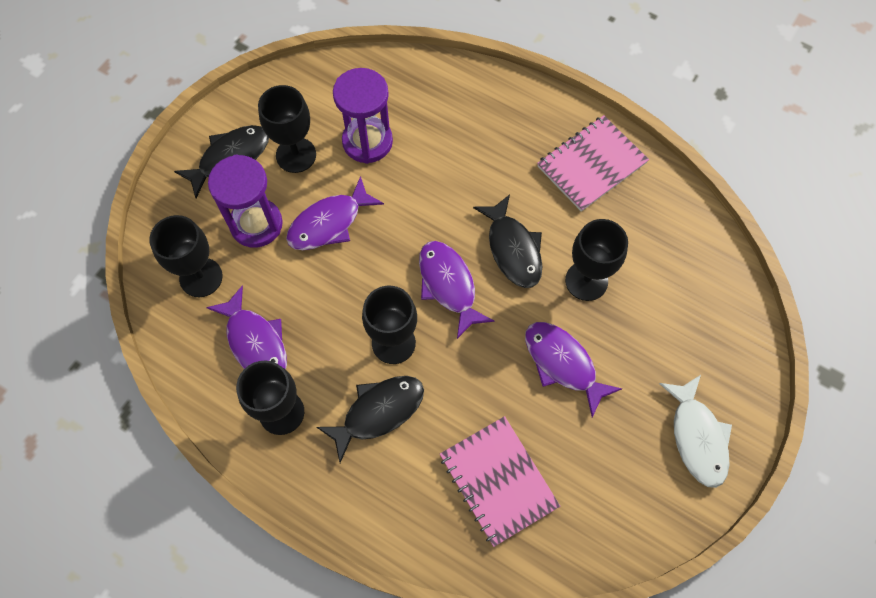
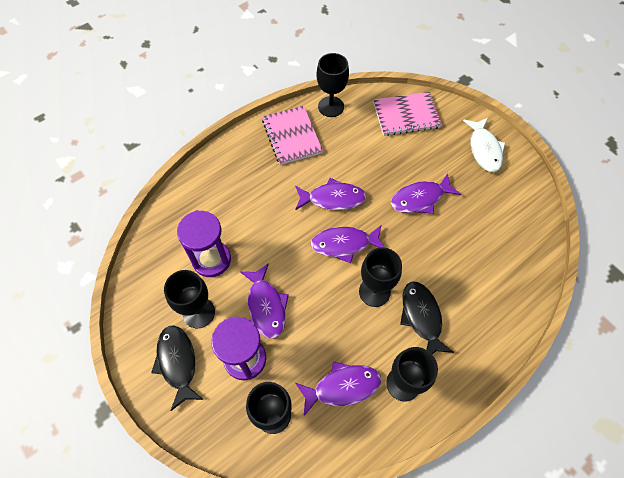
camera: 70 degrees left, 5 degrees down
pink notebook [440,416,560,547] -> pink notebook moved to [373,92,442,136]
black fish [473,194,543,288] -> purple fish [295,178,366,210]
black goblet [565,219,628,301] -> black goblet moved to [316,53,349,117]
white fish [659,375,732,488] -> white fish turned 75 degrees clockwise [463,118,505,172]

